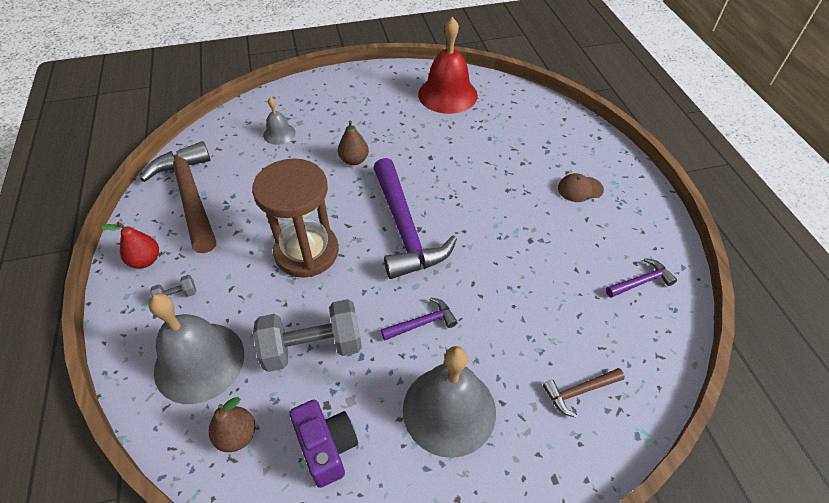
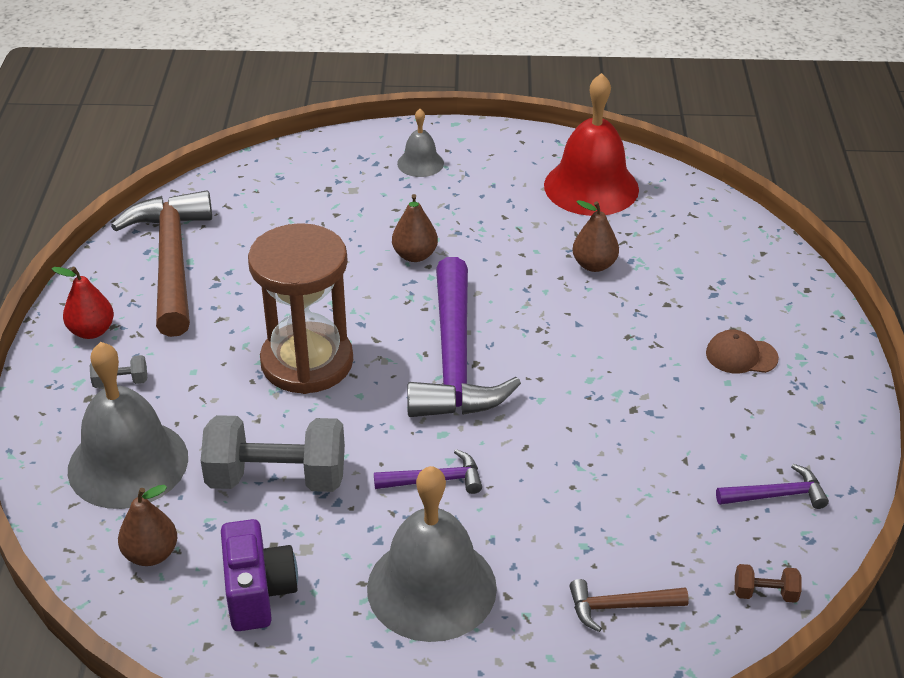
camera: 15 degrees right, 10 degrees down
grey bell [263,97,296,145] -> grey bell moved to [397,109,444,177]
none -> brown pear [572,200,619,272]
none -> brown dumbbell [735,564,802,603]

